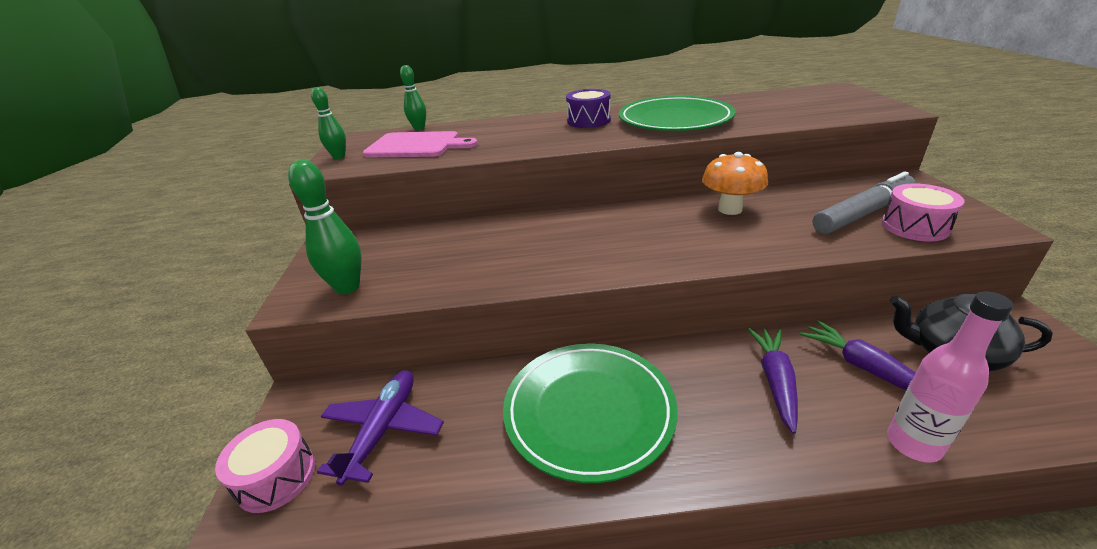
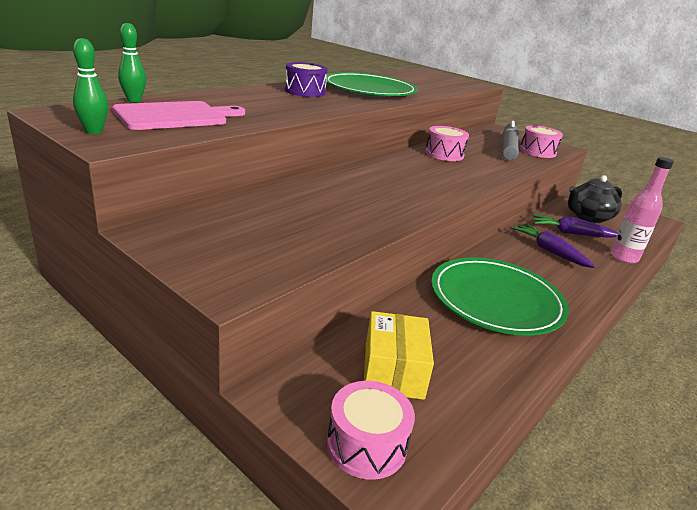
camera: 50 degrees left, 5 degrees down
green bowling pin [288,160,362,294] -> none
purple plane [317,370,444,486] -> yellow box [364,311,434,400]
orange mushroom [702,152,768,215] -> pink drum [425,126,469,161]

